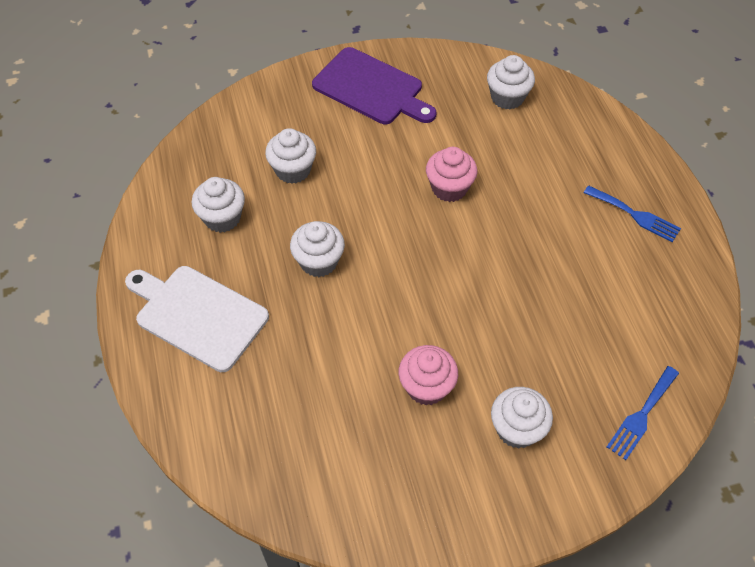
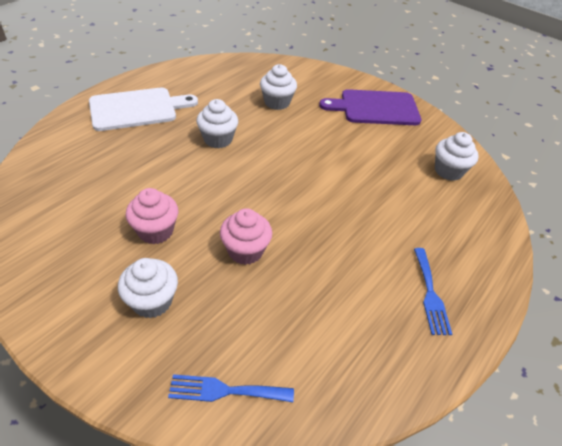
camera: 50 degrees right, 10 degrees down
white cutting board [125,266,269,372] -> white cutting board turned 75 degrees clockwise [89,88,198,131]
white cupcake [192,177,245,233] -> none
purple cutting board [312,47,436,124] -> purple cutting board turned 90 degrees clockwise [319,89,421,125]
pink cupcake [426,147,478,202] -> pink cupcake moved to [220,208,272,265]

